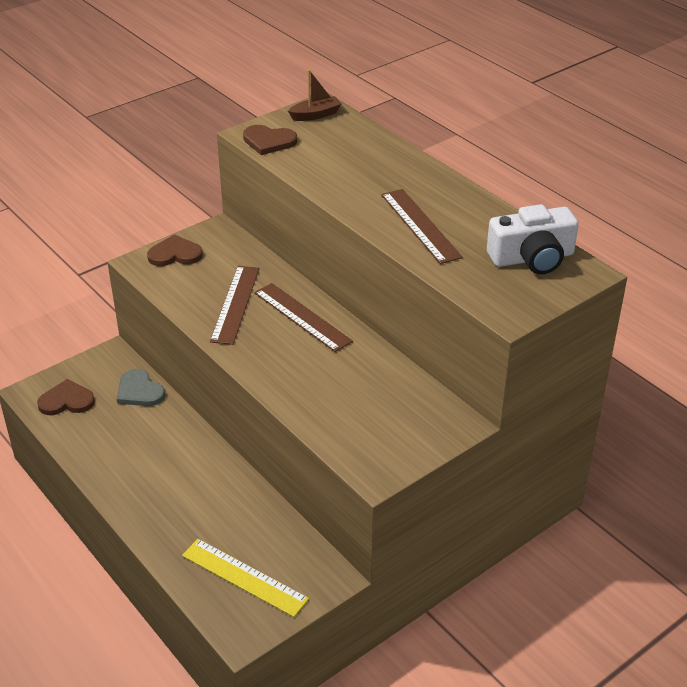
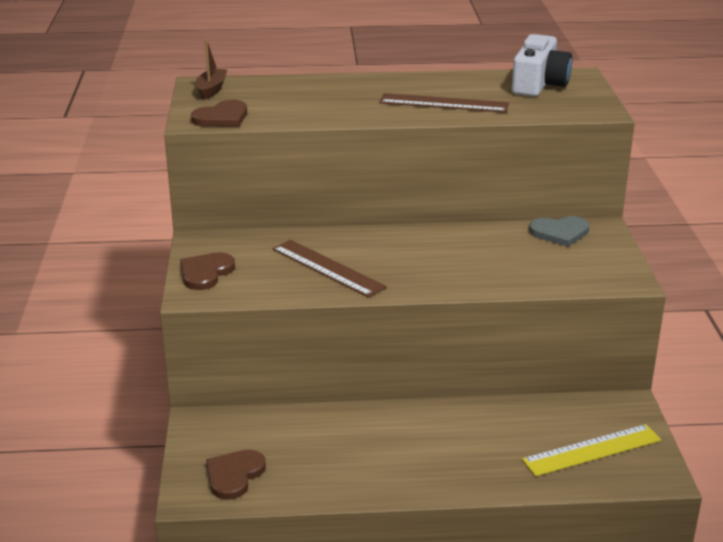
camera: 55 degrees left, 10 degrees down
grey heart [117,369,165,406] -> grey heart moved to [529,216,589,247]
brown ruler [254,283,353,352] -> none

